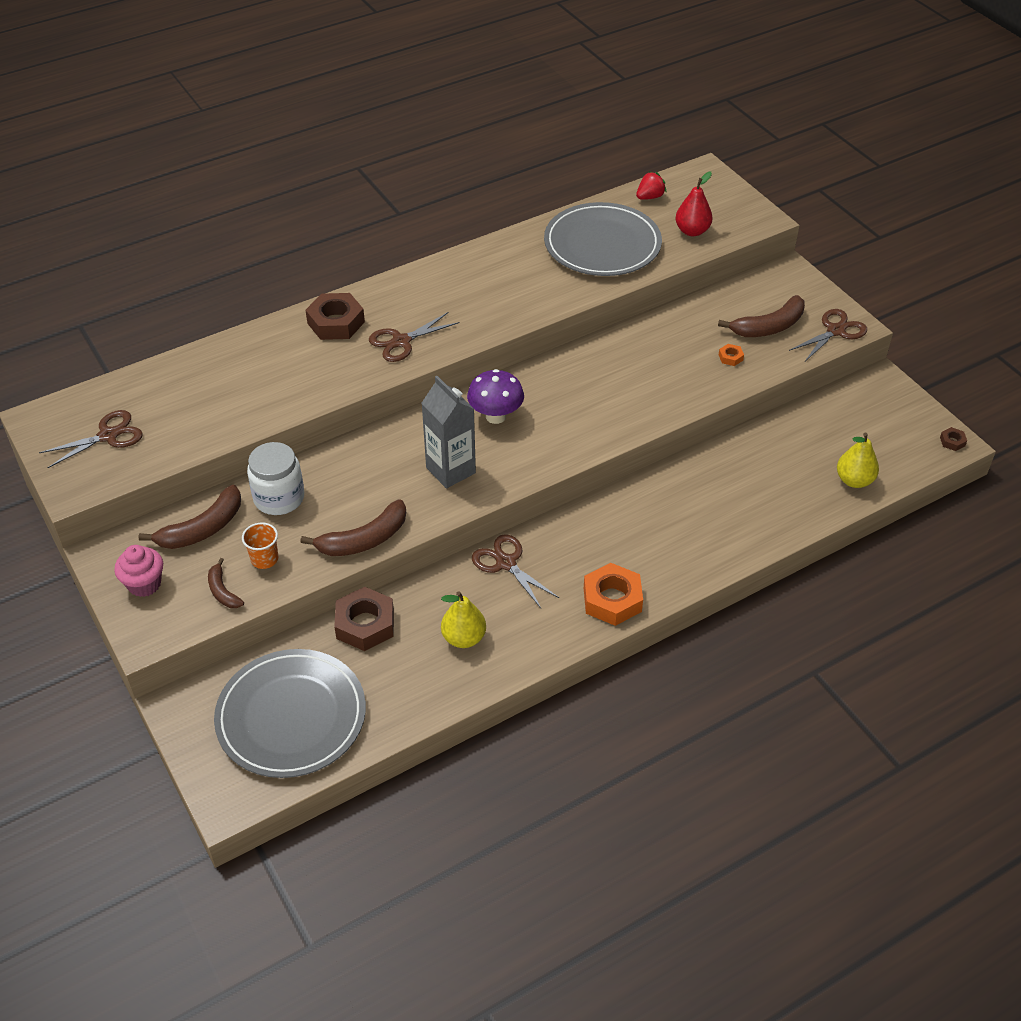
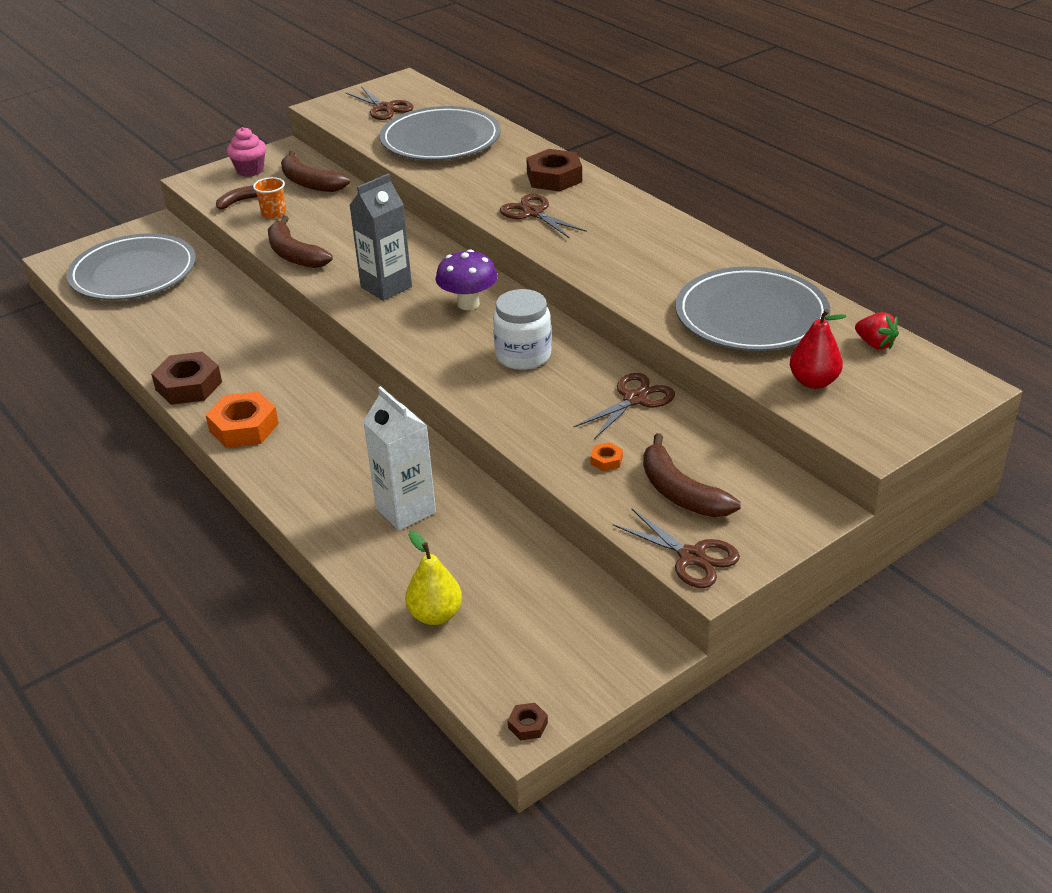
camera: 85 degrees right, 10 degrees down
white jar [247,442,304,515] -> white jar moved to [493,289,552,370]
brown nut [334,587,394,651] -> brown nut moved to [151,352,222,405]
yellow pear [441,591,486,648] -> none
brown scissors [472,534,559,608] -> brown scissors moved to [574,373,675,439]
none -> white carton [363,386,436,531]
none -> grey plate [380,106,501,160]

